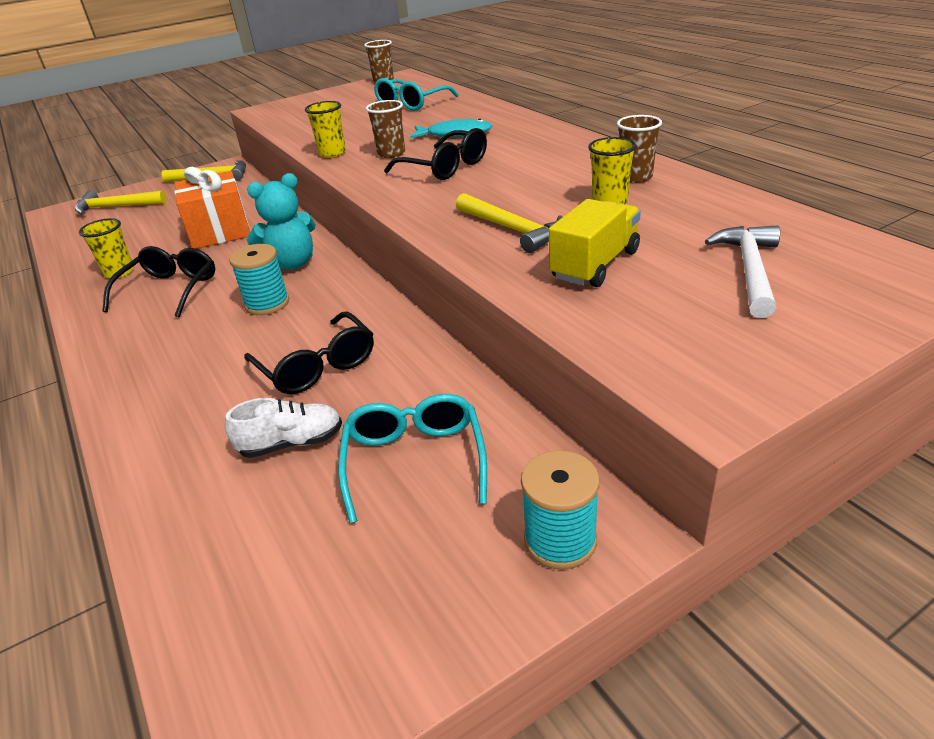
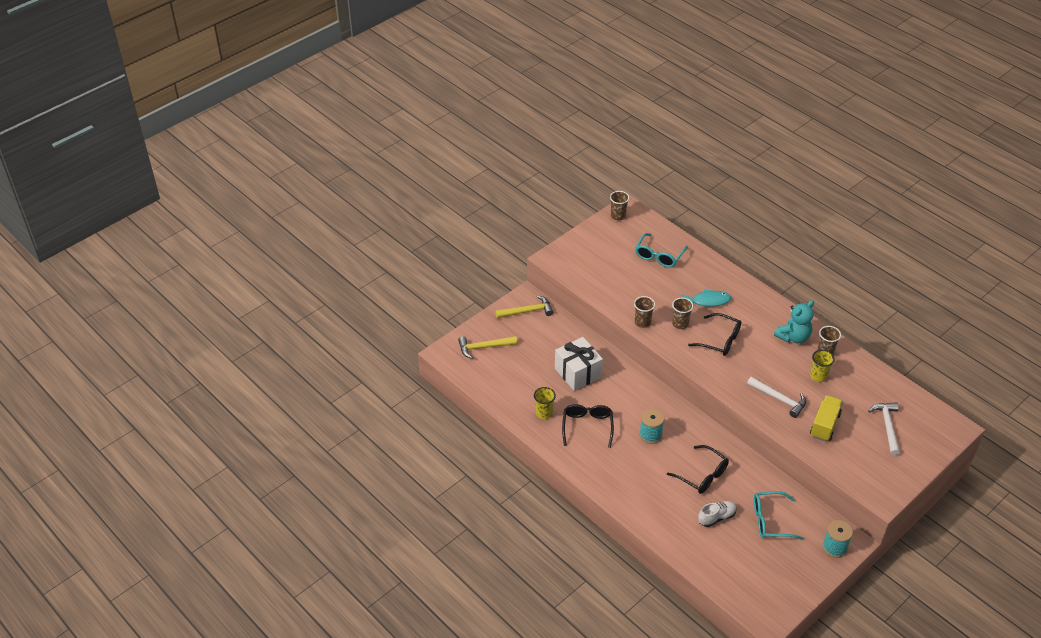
camera: 15 degrees left, 10 degrees up
orange gift [174,167,250,249] -> white gift [555,337,603,391]
turquoise teddy bear [247,173,316,270] -> turquoise teddy bear moved to [774,300,814,344]
yellow cup [305,101,346,158] -> brown cup [634,296,655,328]
turquoise glasses [338,394,487,523] -> turquoise glasses turned 75 degrees counterclockwise [754,491,804,540]
yellow hammer [456,193,562,253] -> white hammer [747,376,806,418]

